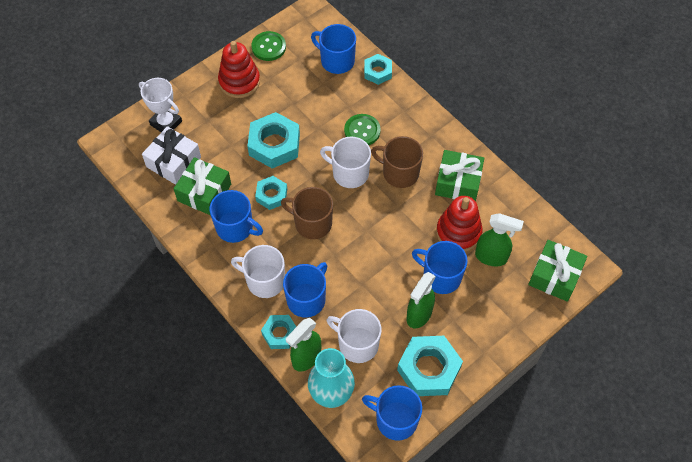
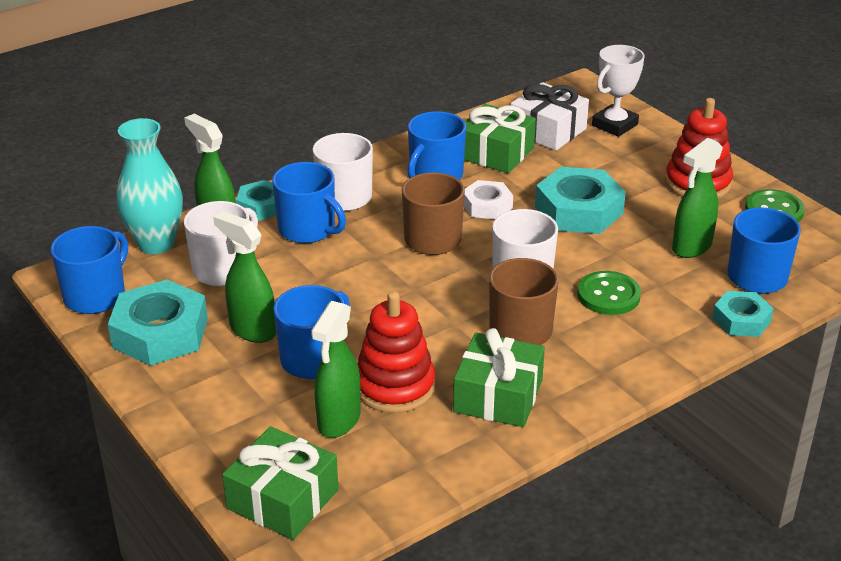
camera: 95 degrees right, 25 degrees down
turquoise nut [255,176,287,210] -> white nut [464,180,513,219]
none -> green spray bottle [672,138,723,258]

